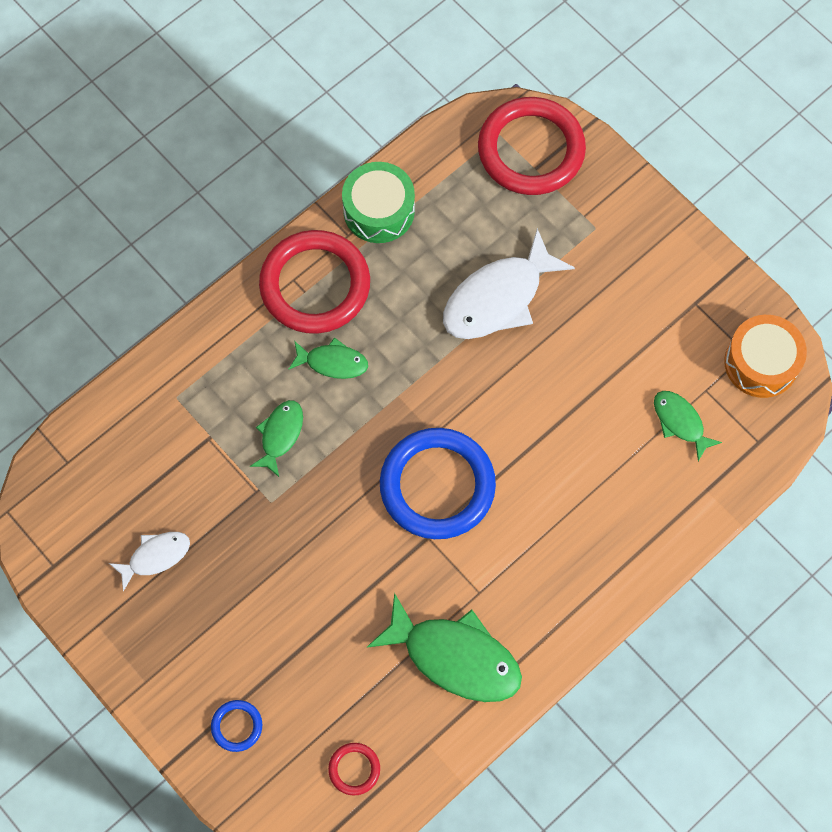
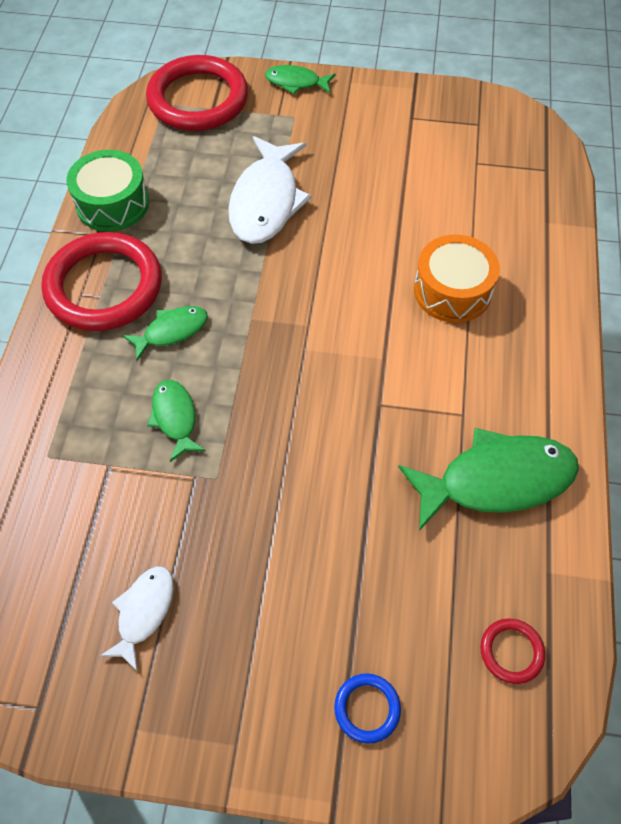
camera: 40 degrees left, 10 degrees down
blue ring [380,428,496,539] -> none
green fish [654,391,722,461] -> green fish moved to [265,65,335,94]
orange drum [724,315,807,398] -> orange drum moved to [414,234,500,323]

